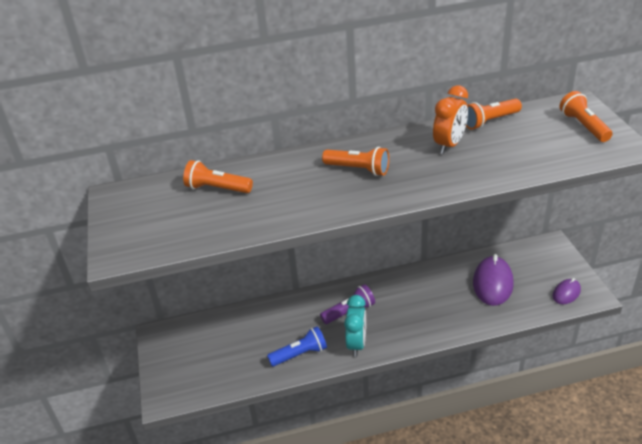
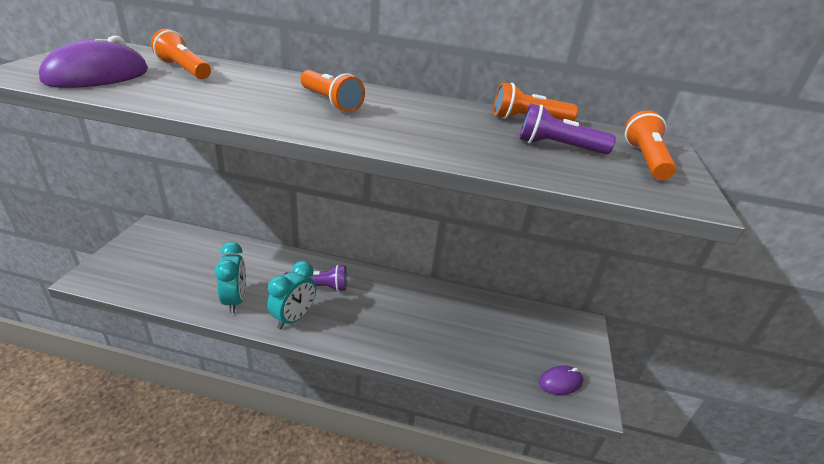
camera: 20 degrees right, 5 degrees down
blue flashlight [267,326,327,367] -> turquoise clock [215,242,246,313]
orange clock [433,85,468,154] -> none
purple mouse [473,254,514,306] -> purple mouse moved to [39,35,148,88]
none -> purple flashlight [519,103,616,155]

